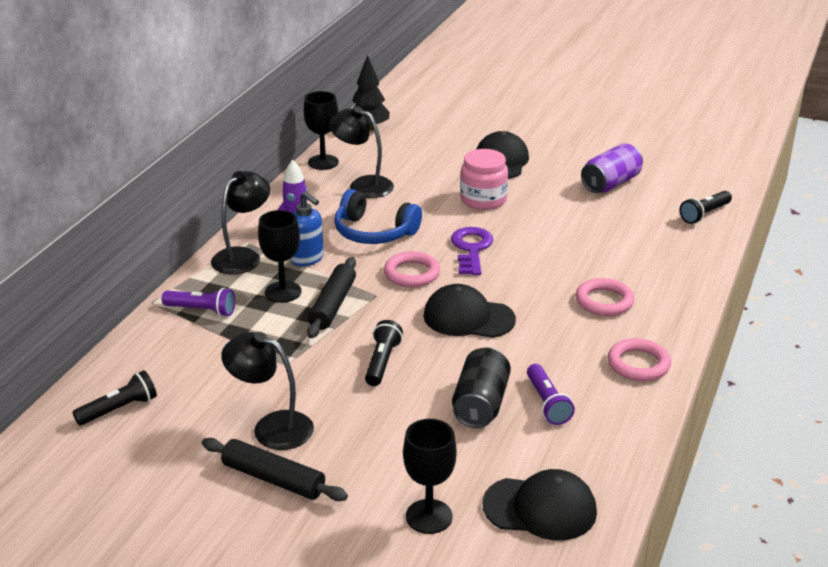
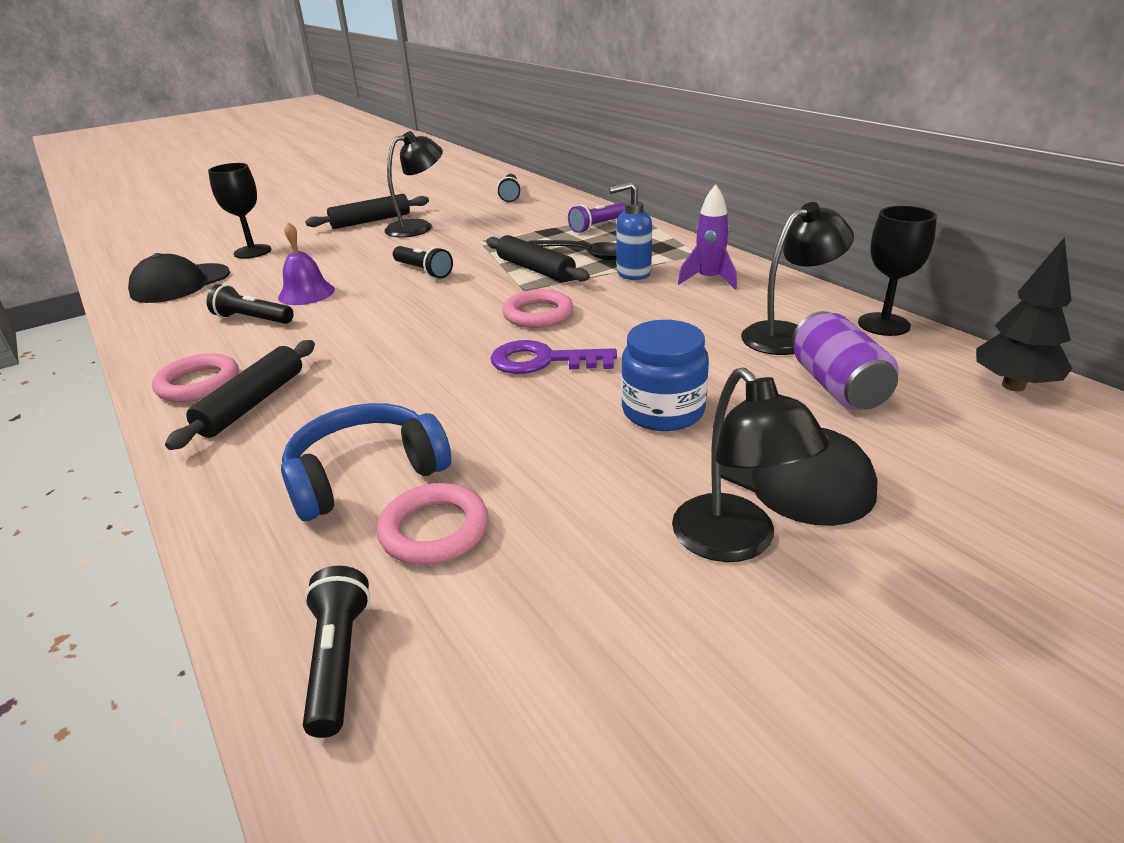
camera: 125 degrees right, 0 degrees up
black lamp [211,171,270,274] -> black lamp moved to [672,368,829,562]
black goblet [258,210,302,303] -> black spoon [528,240,617,260]
blue headphones [334,189,422,244] -> blue headphones moved to [281,403,451,521]
black cap [424,284,516,338] -> none
purple key [451,227,493,275] -> purple key turned 150 degrees clockwise [491,340,617,374]
black can [452,347,511,428] -> purple bell [278,222,335,305]
pink jar [460,149,508,210] -> blue jar [621,320,709,431]
purple flashlight [527,364,575,425] -> black flashlight [207,284,293,324]
pink ring [576,278,634,316] -> pink ring moved to [377,483,488,565]
purple can [581,143,643,193] -> purple can moved to [792,311,899,410]
none -> black rolling pin [165,340,315,450]

